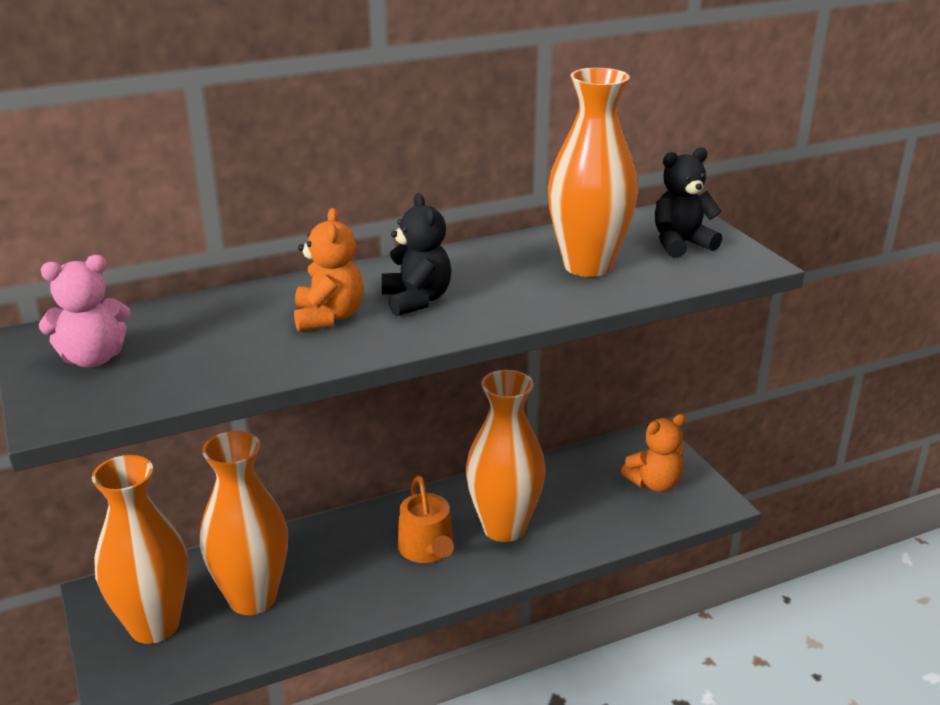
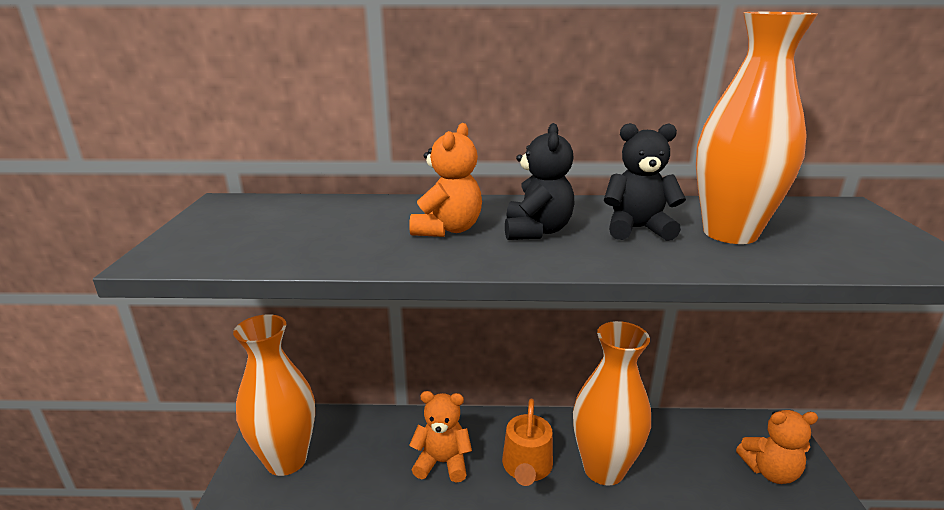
camera: 25 degrees right, 5 degrees down
pink teddy bear [39,255,131,367] -> none
orange vase [200,431,288,615] -> none
black teddy bear [655,147,722,258] -> black teddy bear moved to [604,123,686,241]
none -> orange teddy bear [409,391,472,483]

